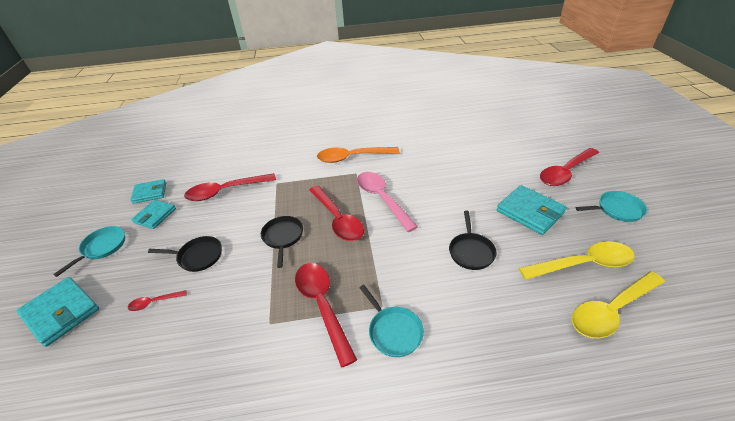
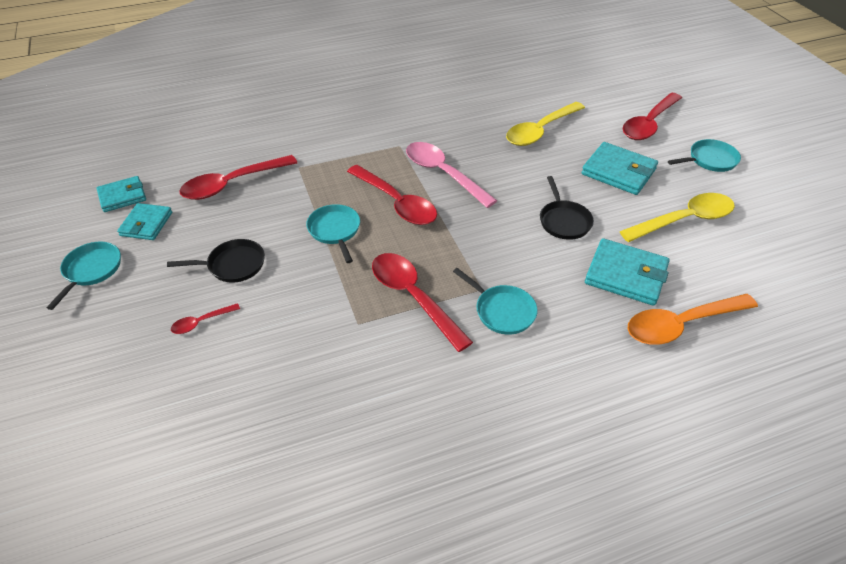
camera: 15 degrees left, 5 degrees up
turquoise wallet [16,277,99,347] -> turquoise wallet moved to [585,238,669,306]
black pan [261,216,303,268] -> turquoise pan [306,204,360,263]
orange spoon [317,147,400,163] -> orange spoon moved to [628,294,758,345]
yellow spoon [572,272,665,339] -> yellow spoon moved to [506,102,585,146]

